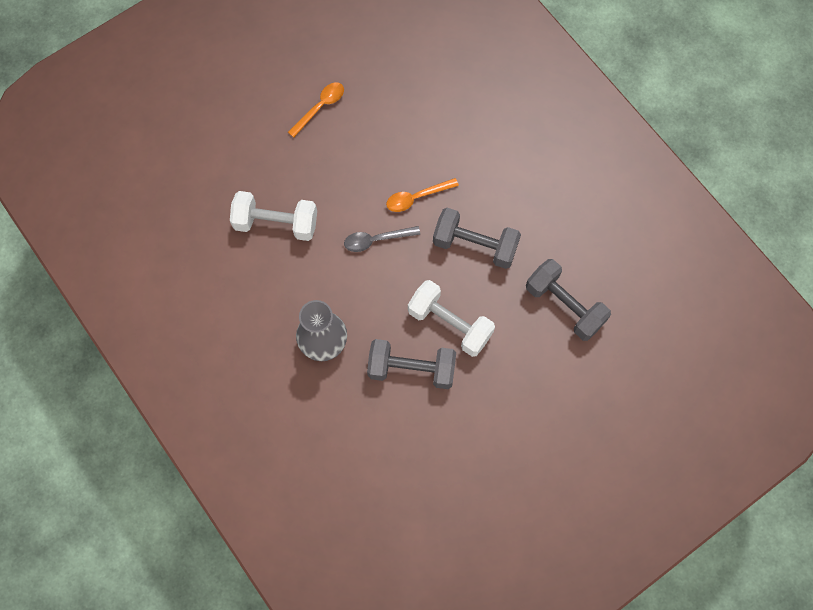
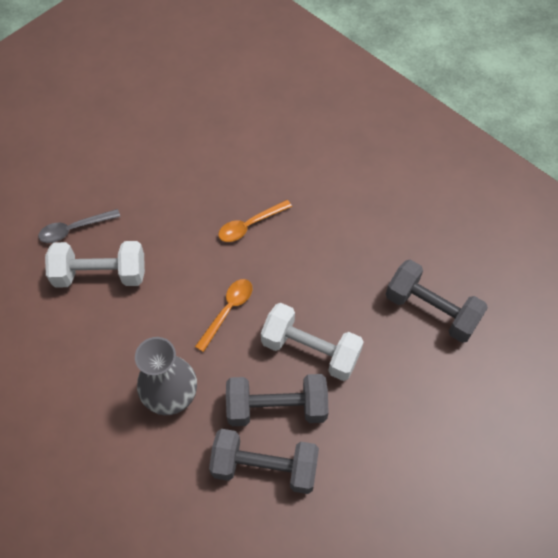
camera: 10 degrees left, 10 degrees down
orange spoon [288,82,344,137] -> orange spoon moved to [195,279,252,352]
grey spoon [344,226,420,252] -> grey spoon moved to [38,209,121,243]
grey dumbbell [433,208,521,269] -> grey dumbbell moved to [209,429,319,494]

